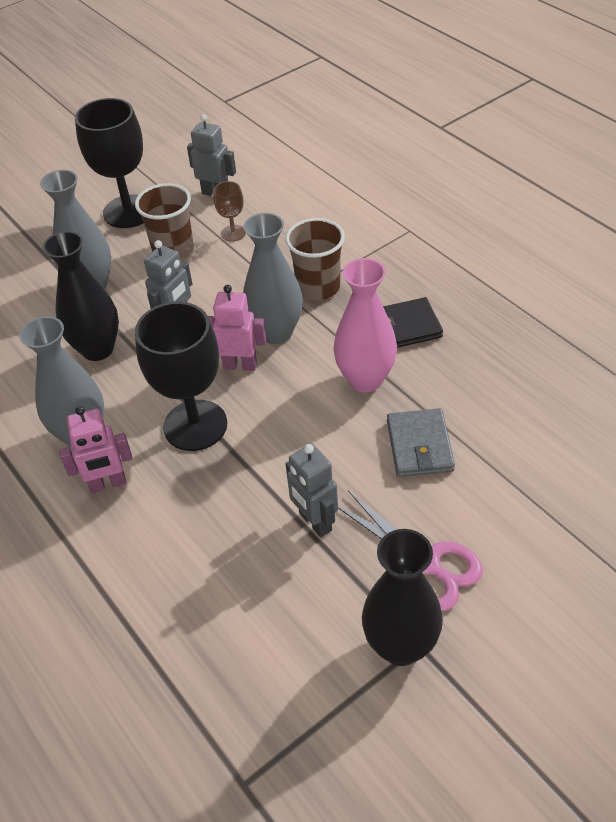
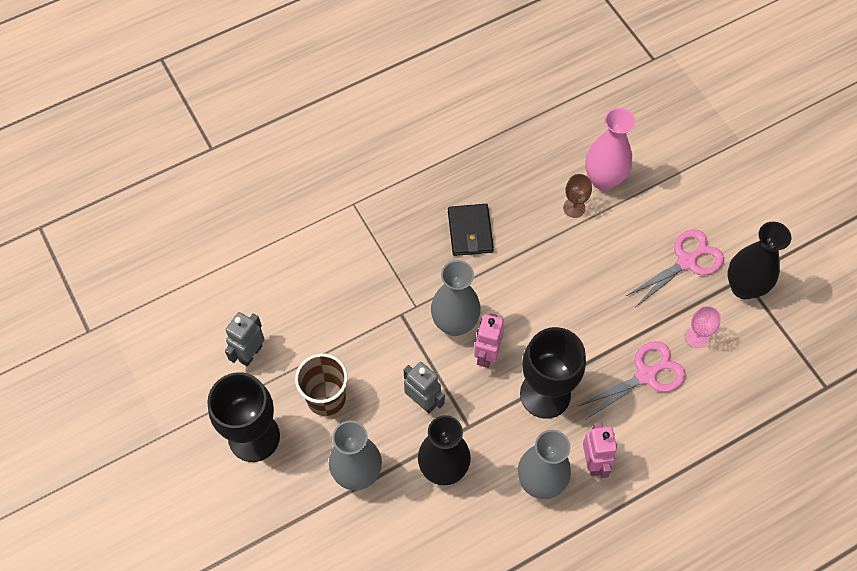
camera: 85 degrees left, 15 degrees up
brown goblet [213,181,246,242] -> brown goblet moved to [563,174,592,218]
brown cup [285,218,345,300] -> none
grey robot [286,444,338,537] -> none
pink vase [333,258,397,393] -> pink vase moved to [585,108,636,191]
grey wallet [387,408,455,477] -> none
none -> pink scissors [577,341,686,420]
none -> pink goblet [686,306,721,348]

